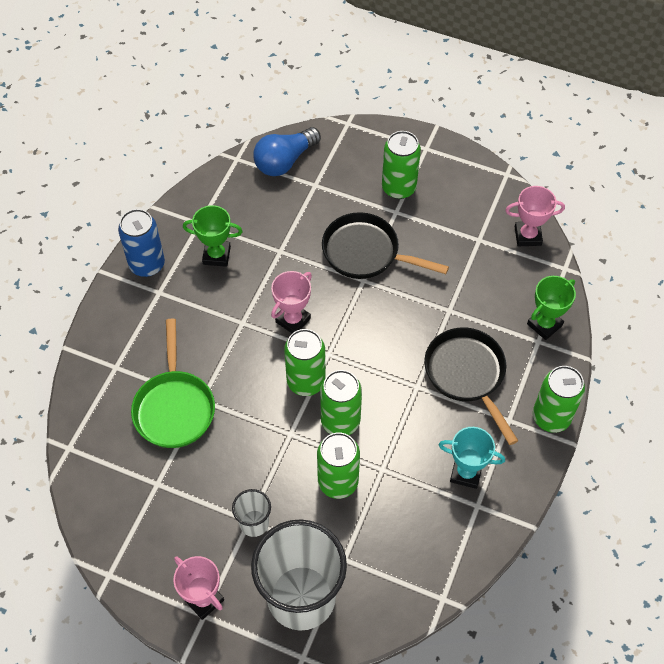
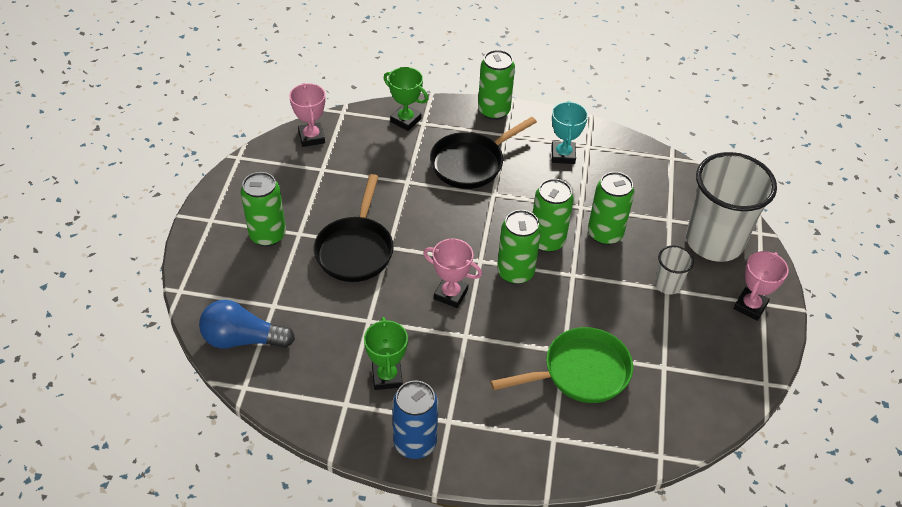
camera: 105 degrees left, 10 degrees down
blue light bulb [253,127,321,176] -> blue light bulb turned 150 degrees clockwise [199,300,295,349]

